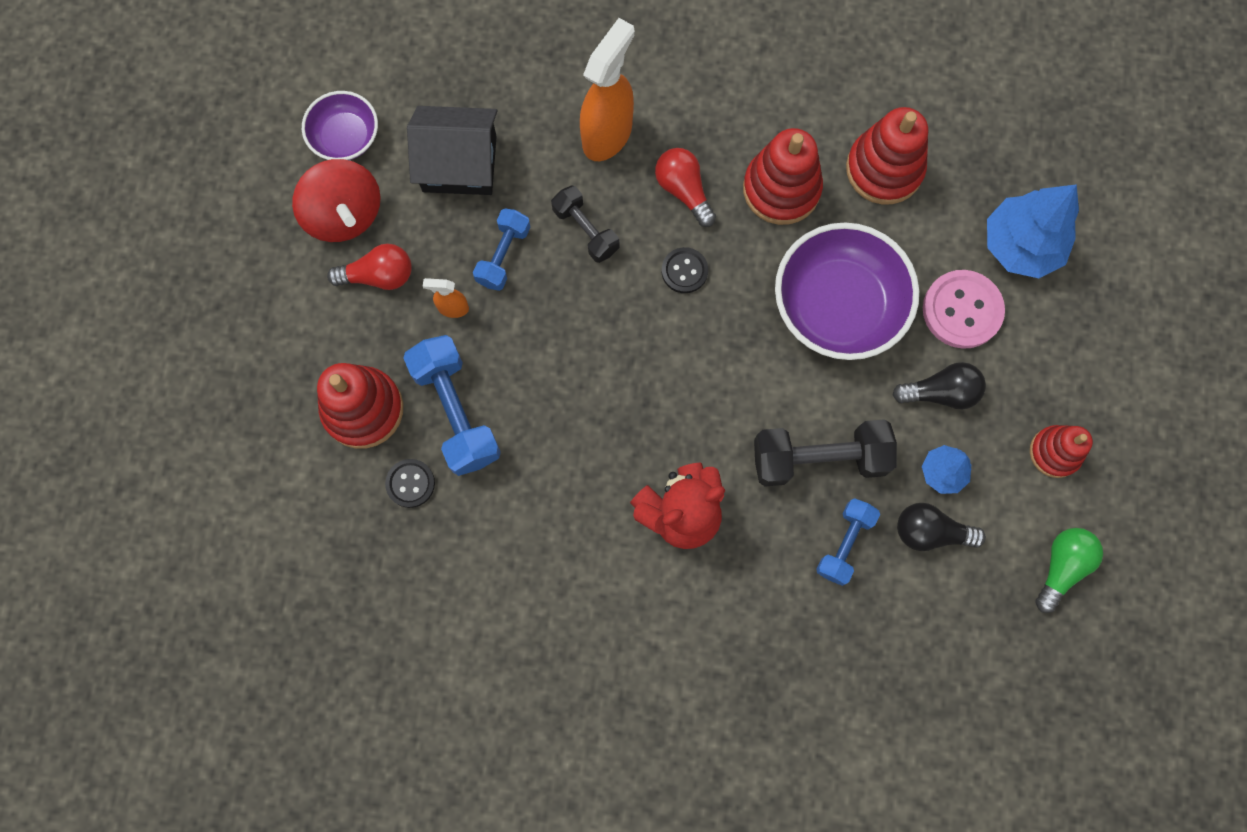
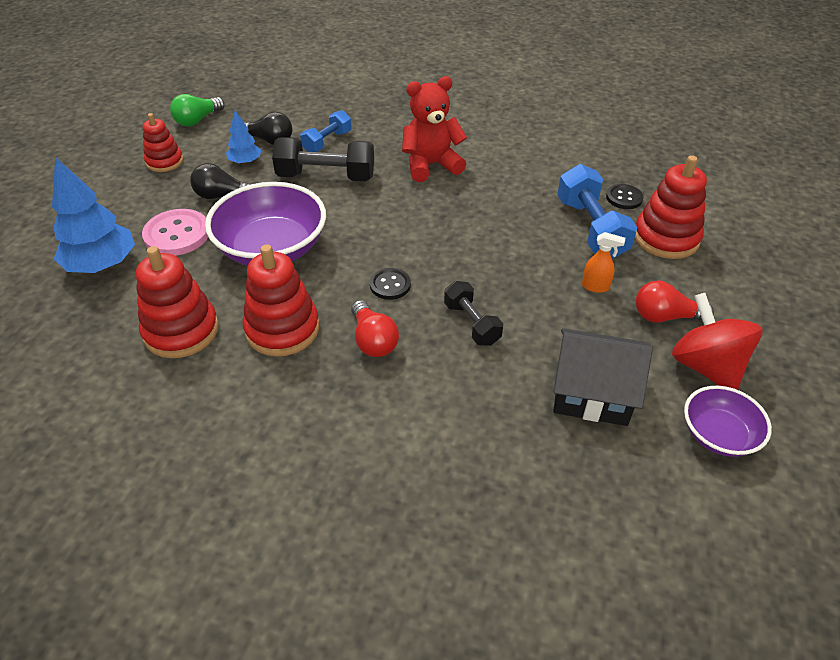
camera: 170 degrees left, 30 degrees down
blue dumbbell [473,209,531,291] -> none
orange spray bottle [580,18,635,161] -> none

